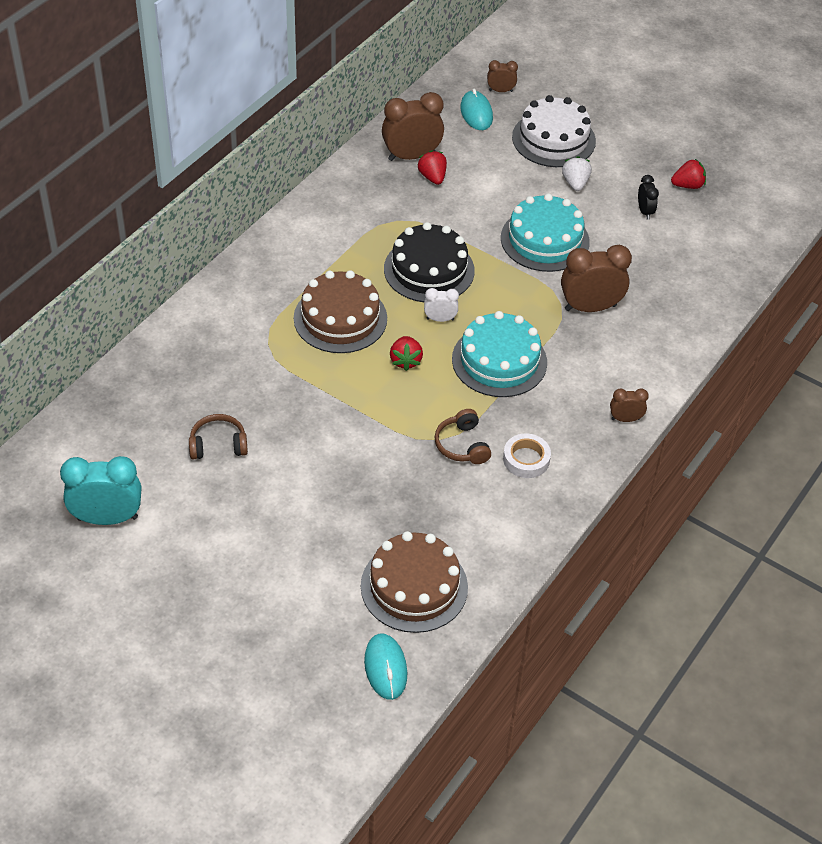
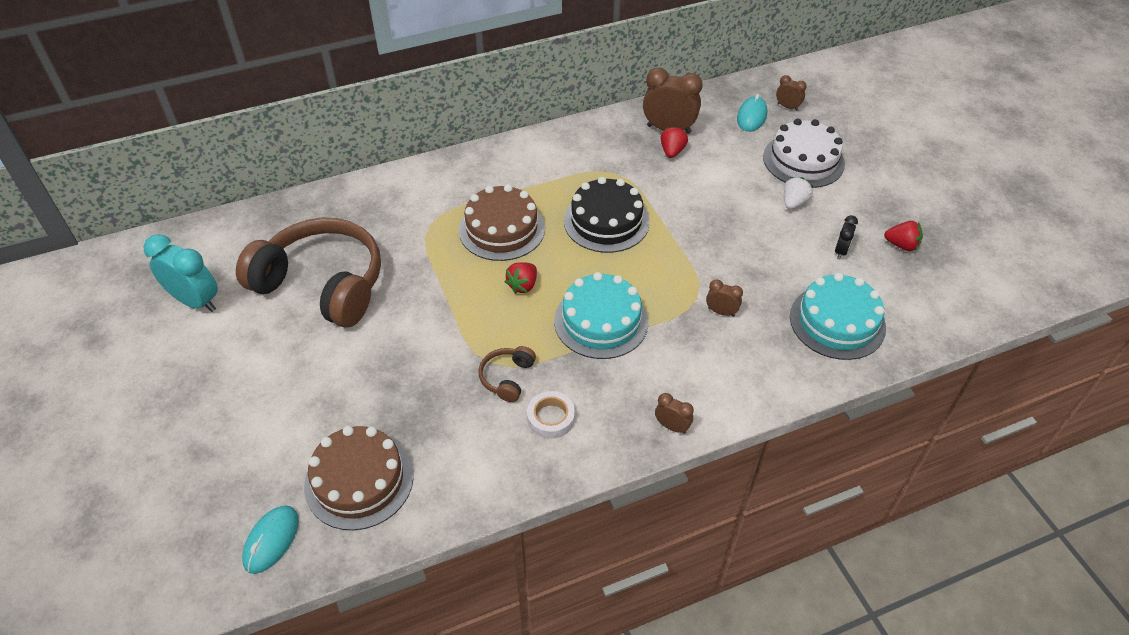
camera: 35 degrees right, 0 degrees up
brown headphones [189,414,248,459] -> brown headphones [236,218,381,327], size x2.43
white clock [424,288,459,322] -> none
turquoise cake [501,193,590,272] -> turquoise cake moved to [790,273,886,360]
brown clock [561,245,632,312] -> brown clock [706,279,743,317], size x0.51

